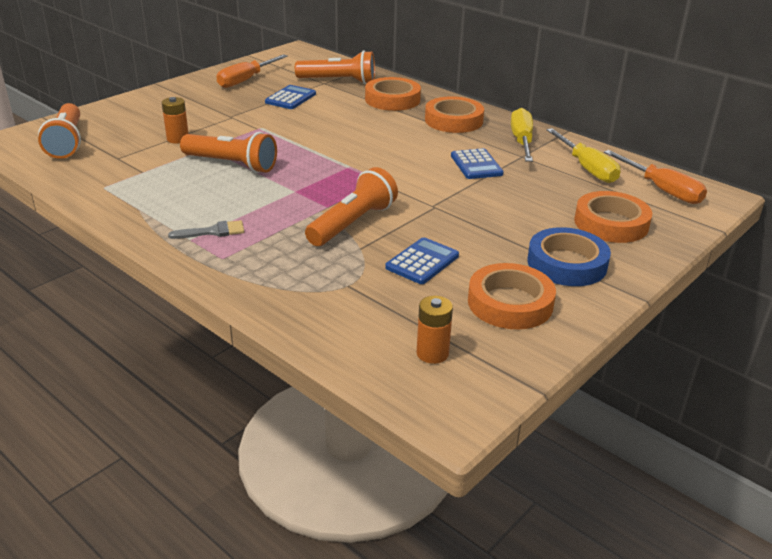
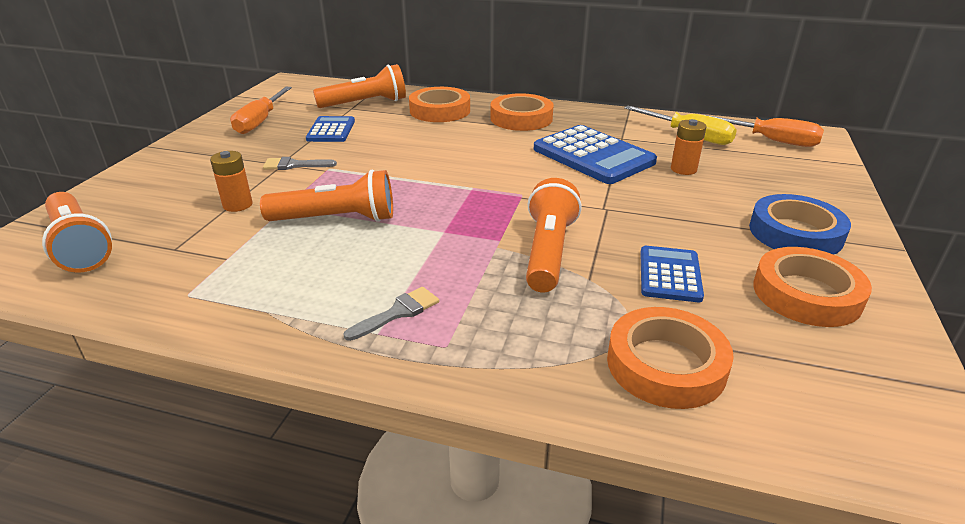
camera: 25 degrees left, 0 degrees up
orange battery [417,296,453,364] -> orange battery moved to [671,119,707,175]
blue calculator [451,148,504,179] -> blue calculator [534,125,657,184], size x1.75
yellow screwdriver [511,108,533,162] -> none
orange tape [574,191,652,243] -> orange tape moved to [607,307,734,409]
none -> grey brush [263,157,337,170]

